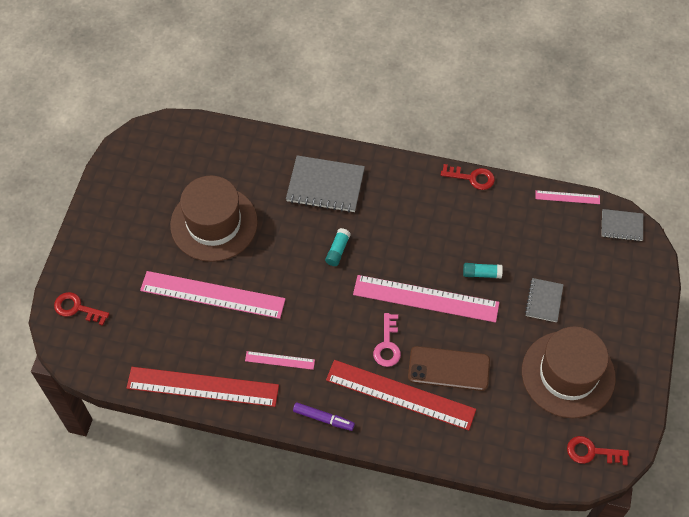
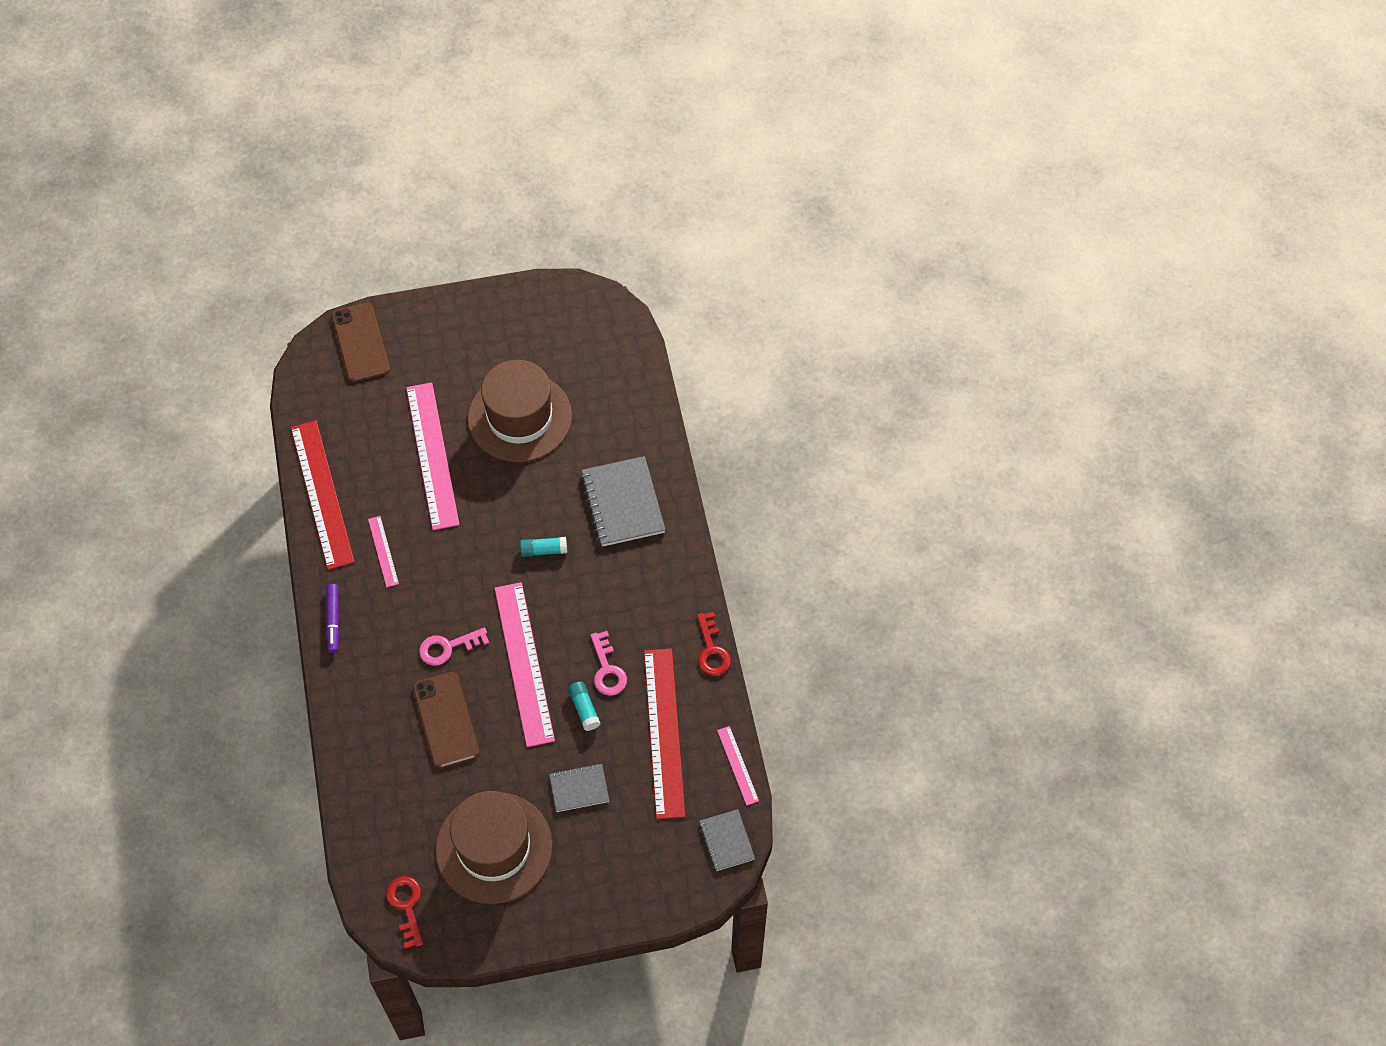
camera: 65 degrees right, 0 degrees up
red key [54,292,109,326] -> brown phone [332,303,390,382]
red ruler [326,360,476,431] -> red ruler moved to [644,649,685,819]
none -> pink key [591,631,627,696]

